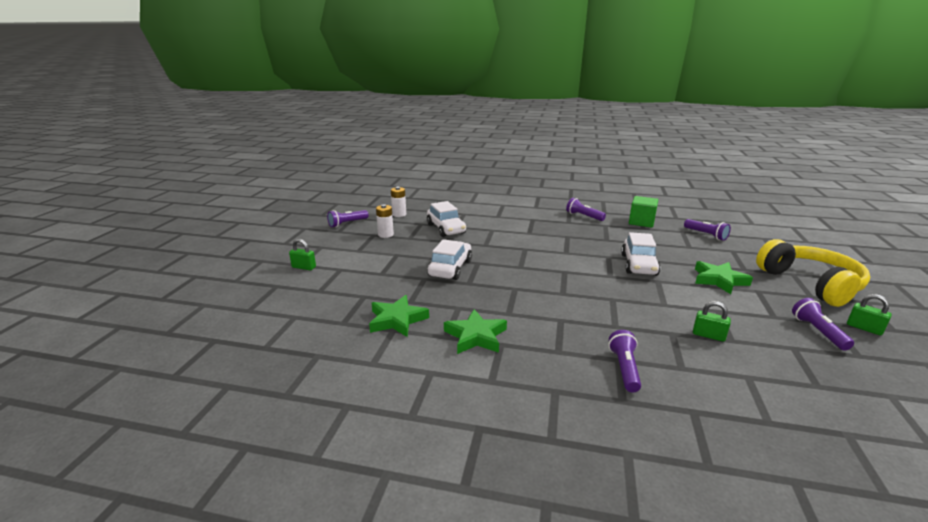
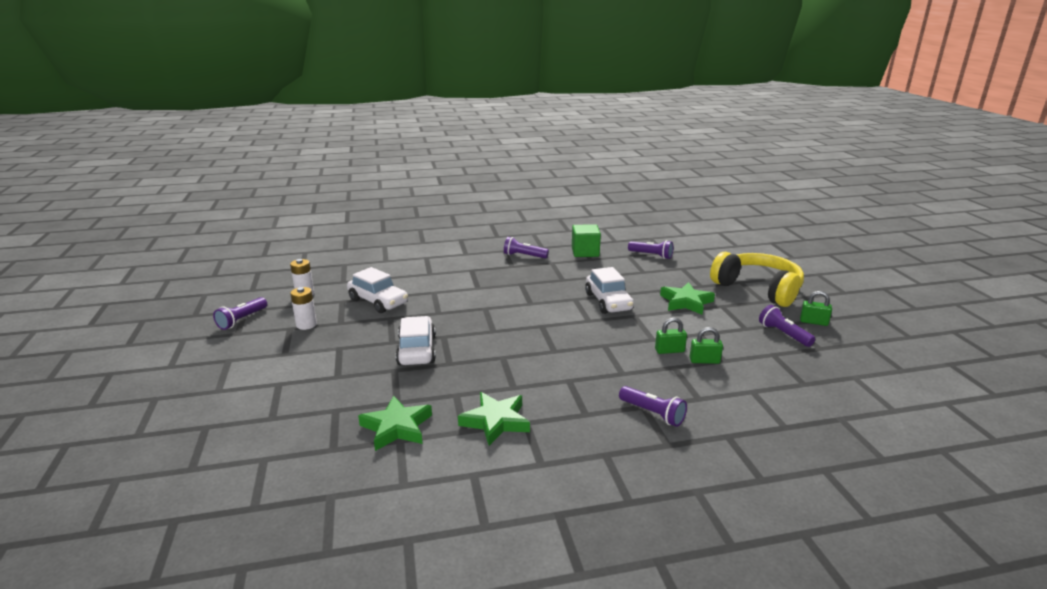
camera: 25 degrees left, 0 degrees up
green padlock [289,239,316,270] -> green padlock moved to [655,318,687,354]
purple flashlight [608,330,641,392] -> purple flashlight turned 150 degrees clockwise [619,386,687,427]

